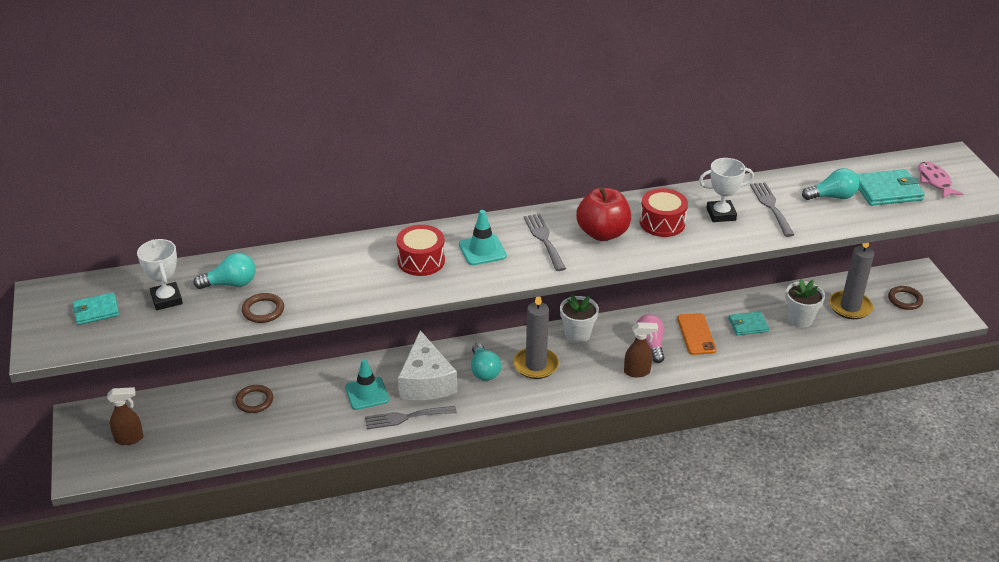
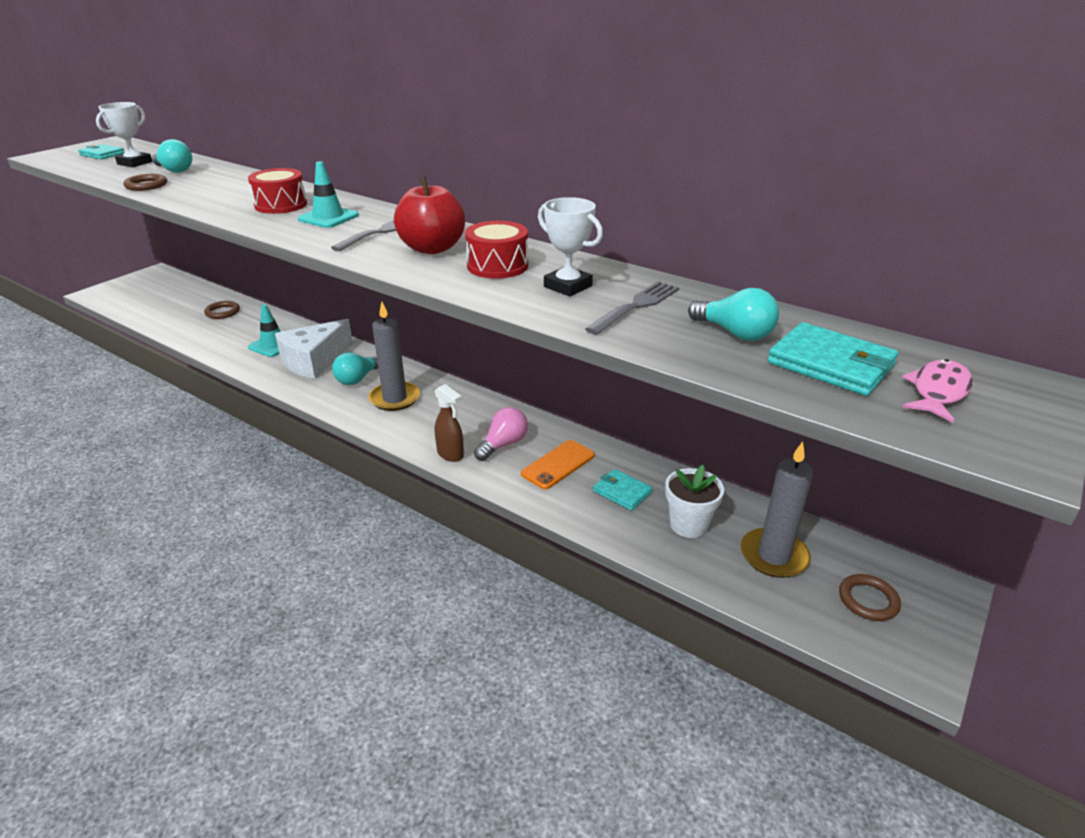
camera: 50 degrees right, 5 degrees down
brown spray bottle [107,387,143,445] -> none
grey fork [365,406,457,429] -> none
white flower pot [560,294,599,343] -> none

